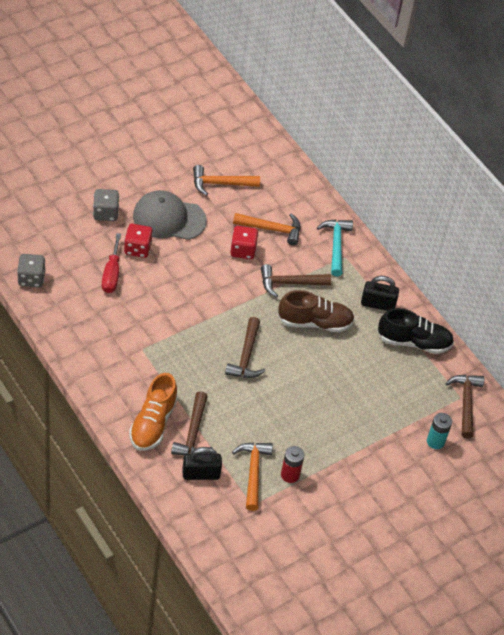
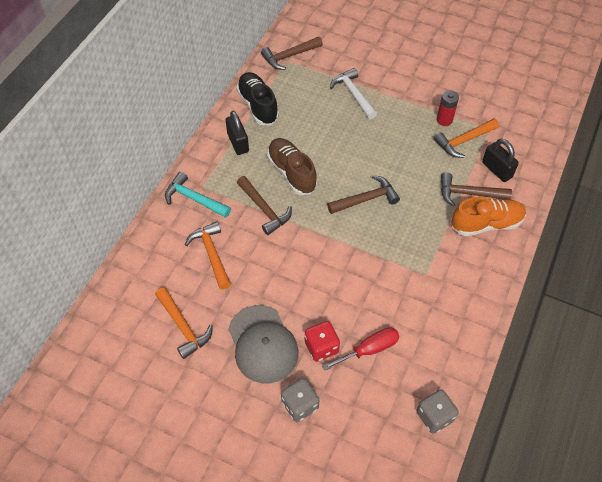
camera: 115 degrees left, 5 degrees up
brown hammer [171,391,213,455] -> brown hammer turned 150 degrees counterclockwise [441,173,512,207]
red dice [230,226,258,259] -> none
turquoise hammer [317,220,353,276] -> turquoise hammer turned 60 degrees clockwise [165,172,231,218]
turquoise battery [427,413,452,449] -> none
none -> white hammer [330,68,377,119]

